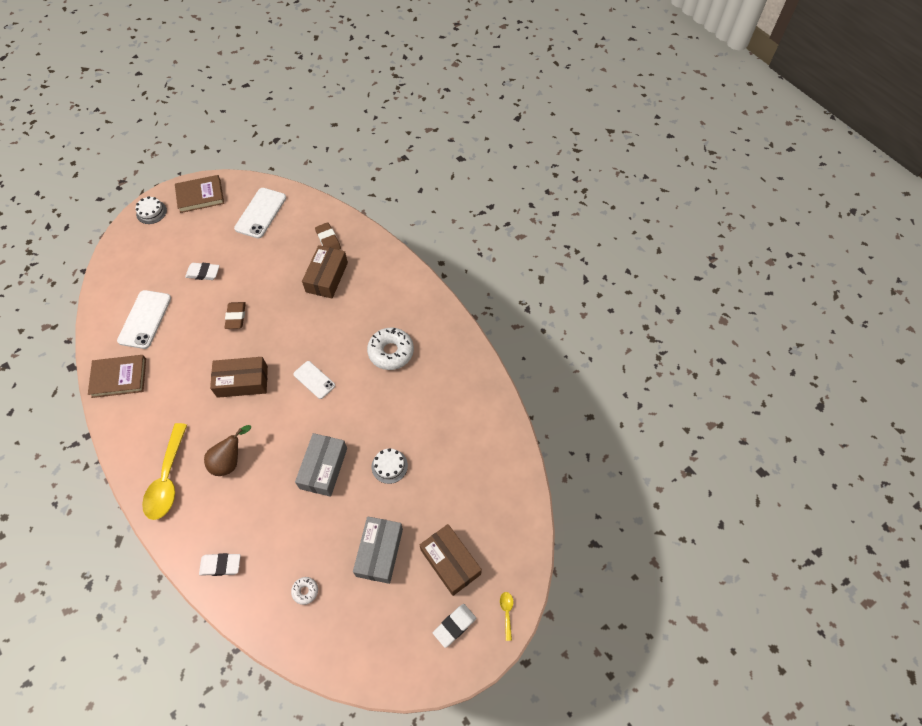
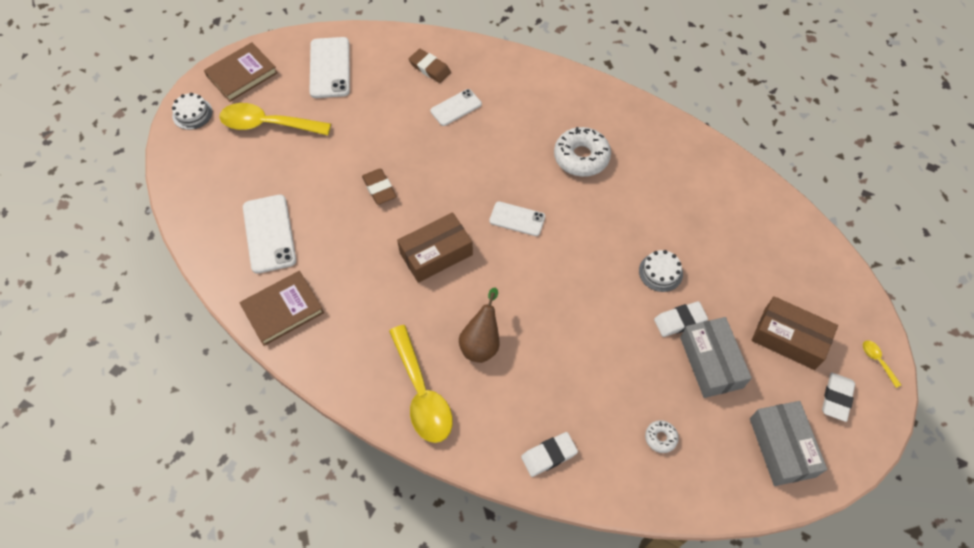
camera: 25 degrees left, 0 degrees up
white eraser [185,263,220,280] -> white eraser moved to [654,301,708,337]
grey box [295,433,347,497] -> grey box moved to [750,401,827,486]
brown box [302,245,348,299] -> white phone [430,89,482,126]
none -> yellow spoon [219,103,331,135]

